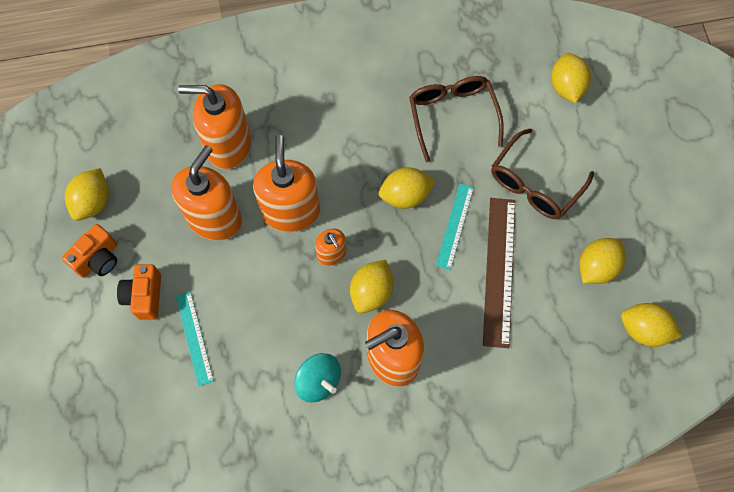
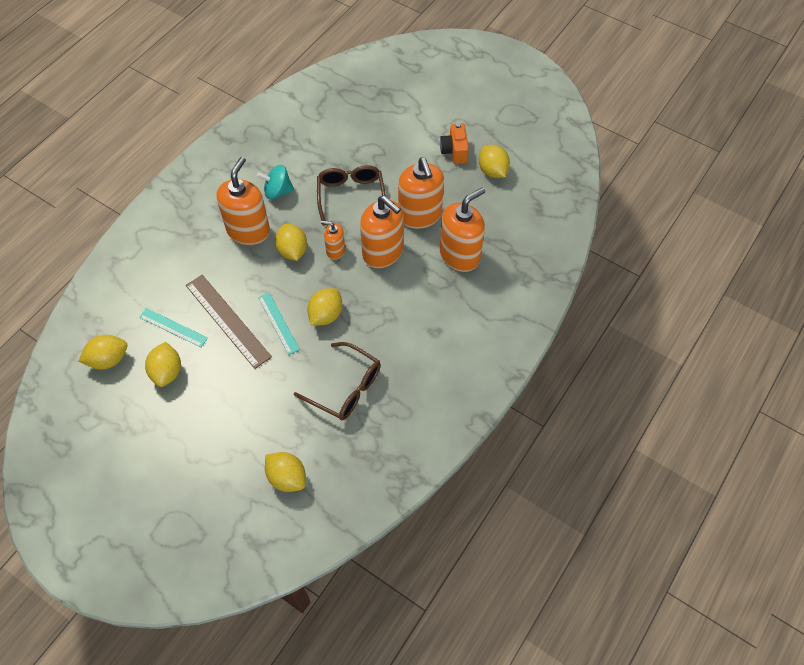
camera: 135 degrees right, 10 degrees down
orange camera [117,264,161,320] -> none
turquoise ruler [176,292,214,386] -> turquoise ruler moved to [139,308,208,348]
brown glasses [491,128,594,219] -> brown glasses moved to [317,165,386,226]

